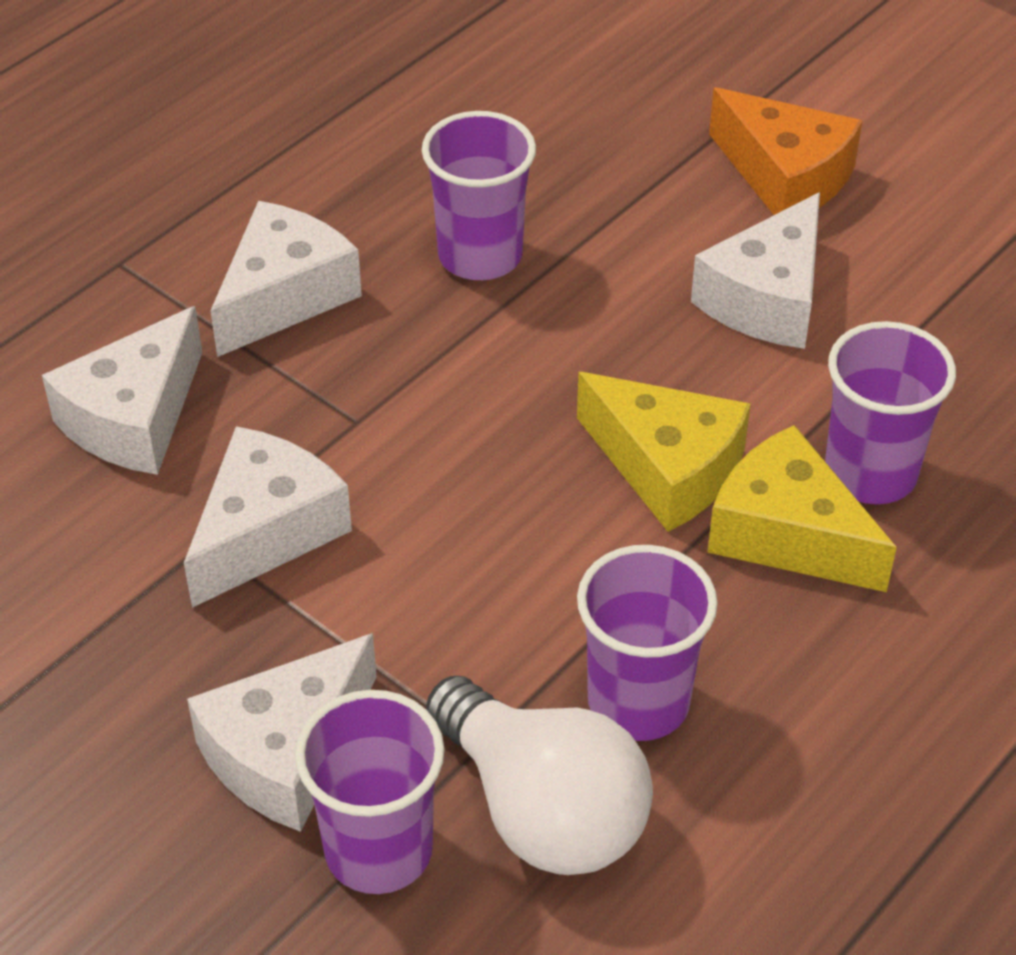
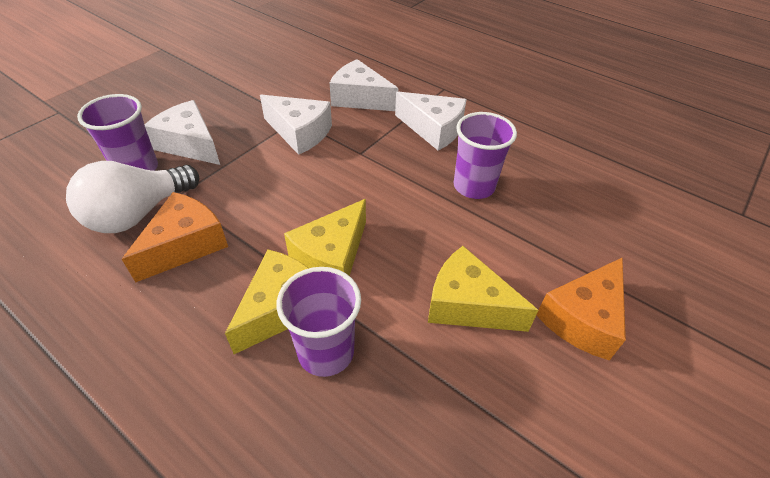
camera: 85 degrees right, 0 degrees up
purple cup [577,545,718,741] -> orange cheese [122,192,228,282]
white cheese [691,192,820,349] -> yellow cheese [428,246,539,332]

